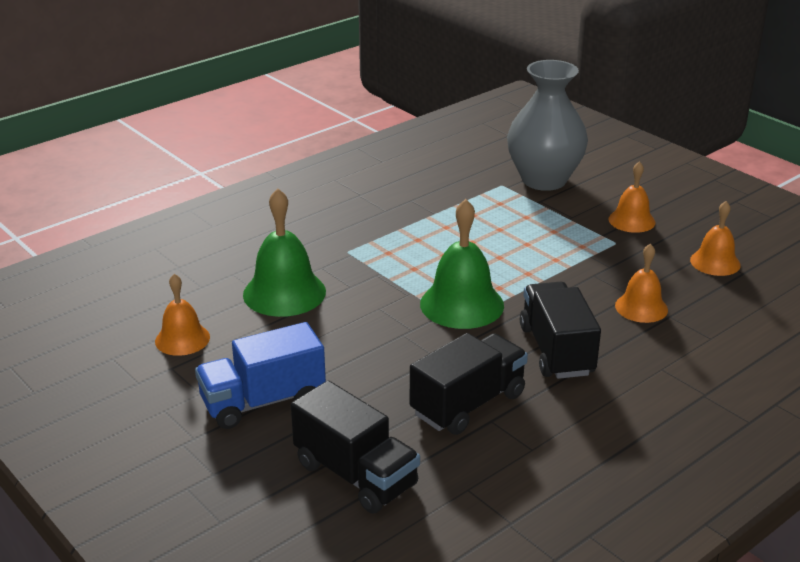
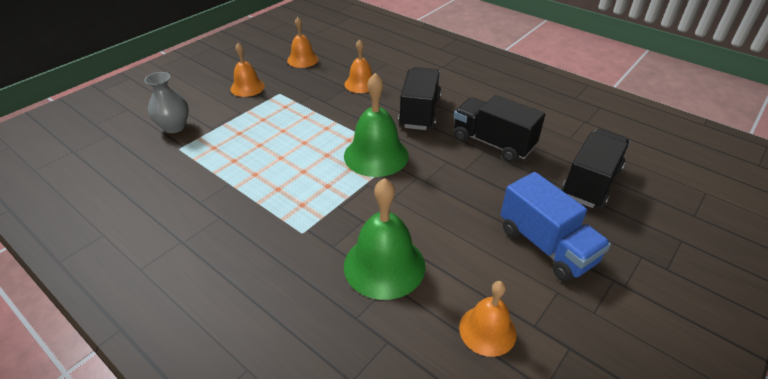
camera: 100 degrees left, 10 degrees up
grey vase [507,60,588,191] -> grey vase [144,72,189,133], size x0.55
black truck [520,282,601,379] -> black truck turned 120 degrees clockwise [398,67,441,130]

